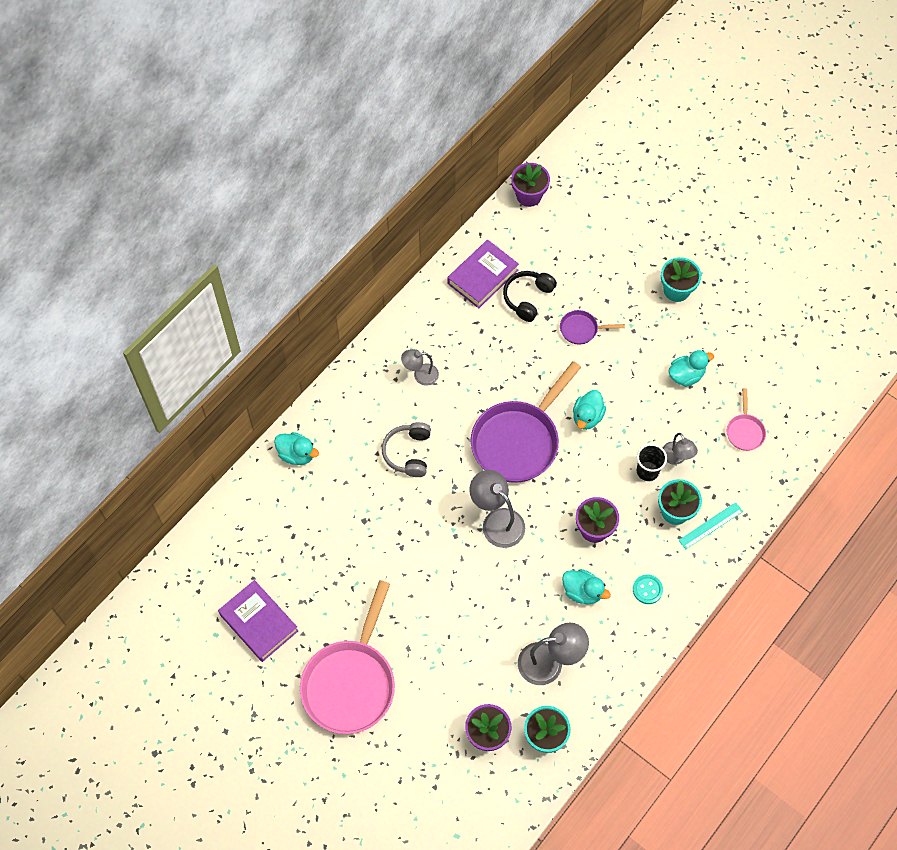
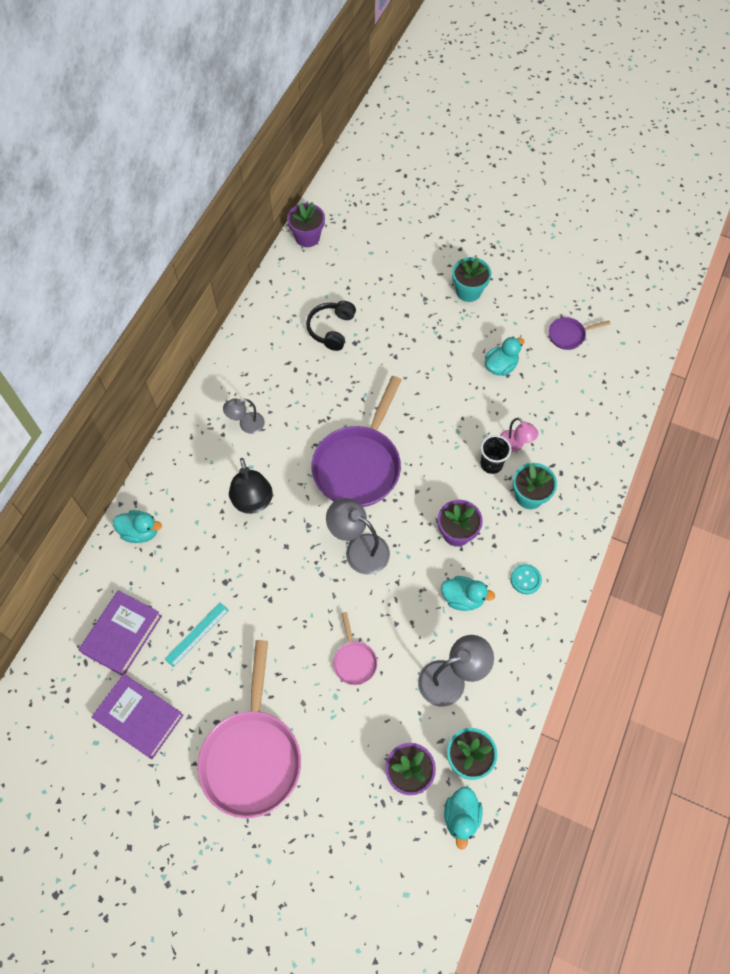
camera: 15 degrees left, 0 degrees up
grey headphones [382,422,431,477] -> black lamp [229,458,273,514]
purple book [447,240,519,309] -> purple book moved to [79,590,162,675]
purple pan [560,310,625,345] -> purple pan moved to [549,317,611,350]
turquoise duck [573,390,606,430] -> turquoise duck moved to [444,787,482,850]
grey lamp [663,433,698,465] -> pink lamp [500,418,538,452]
turquoise ruler [678,502,743,550] -> turquoise ruler moved to [165,602,229,667]
pink pan [727,388,766,451] -> pink pan moved to [333,612,377,685]

